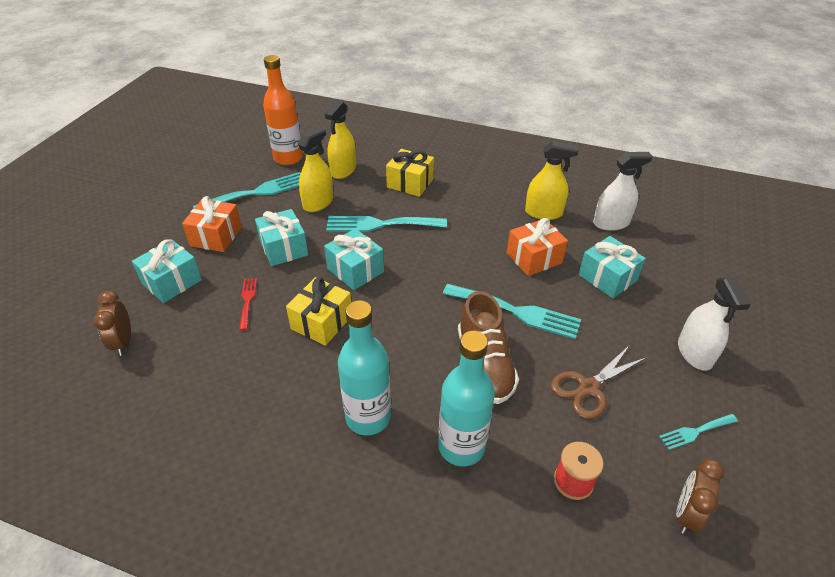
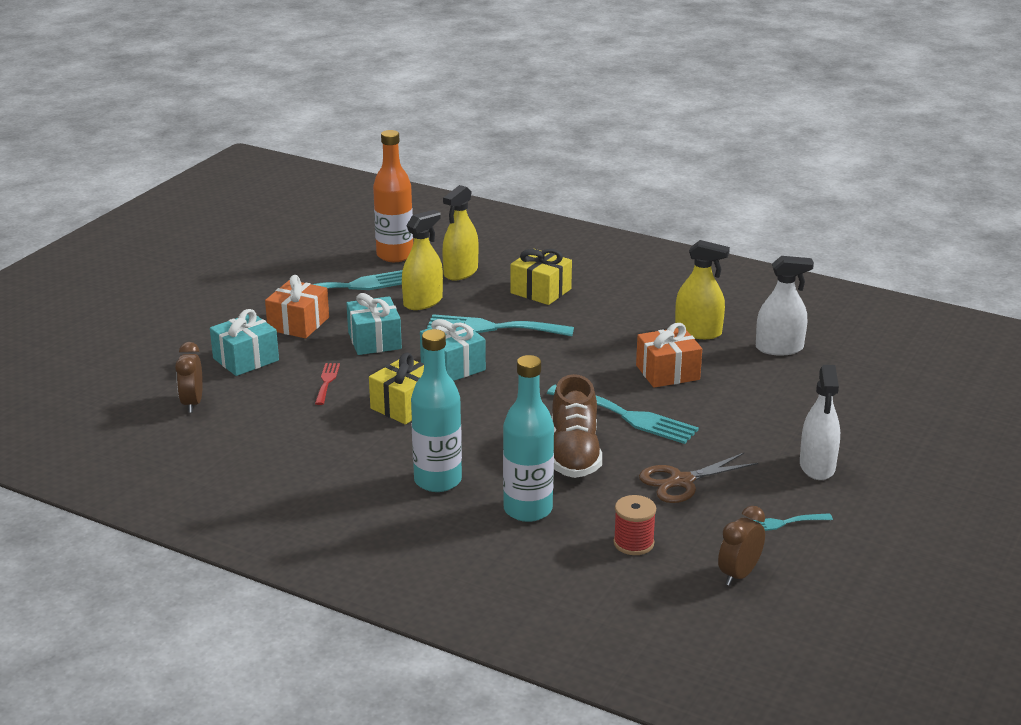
camera: 10 degrees right, 15 degrees down
turquoise gift [578,236,646,298] -> none

